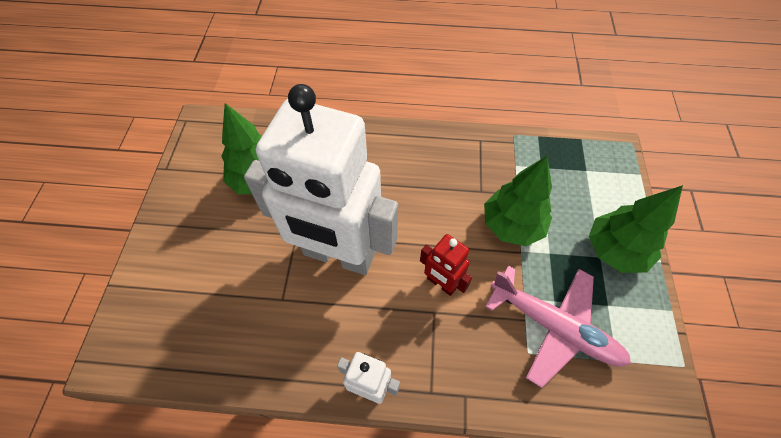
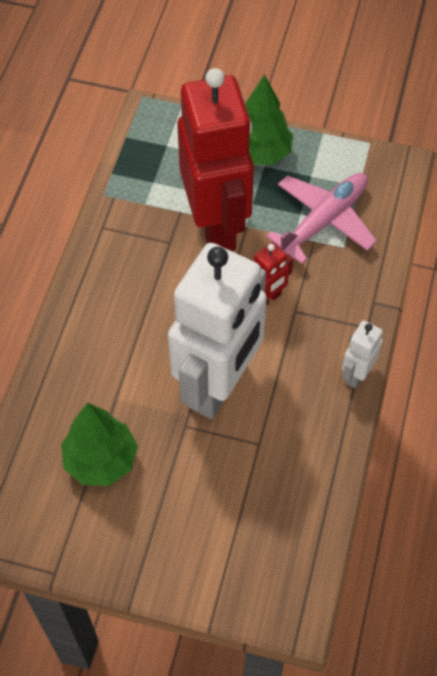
camera: 80 degrees left, 0 degrees up
green tree [484,156,552,246] -> red robot [177,68,254,251]

